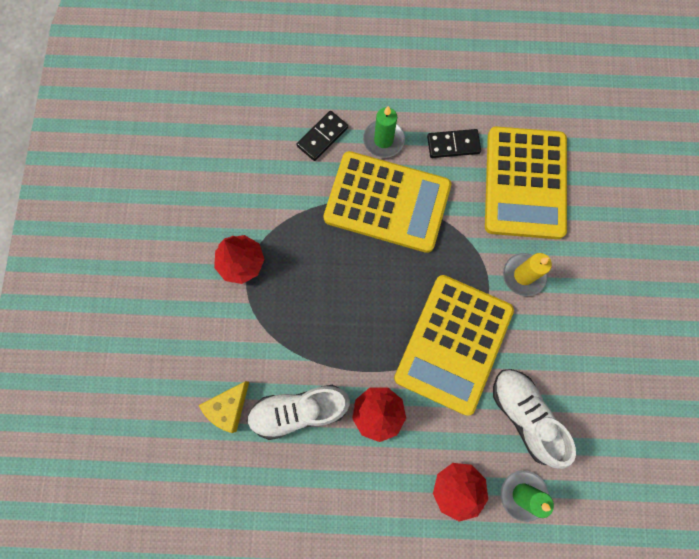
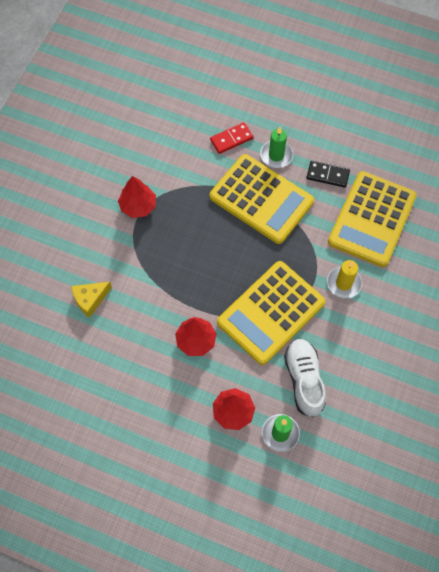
camera: 20 degrees right, 10 degrees down
white shoe [247,385,350,440] -> none
black domino [297,111,348,161] -> red domino [210,122,254,154]

